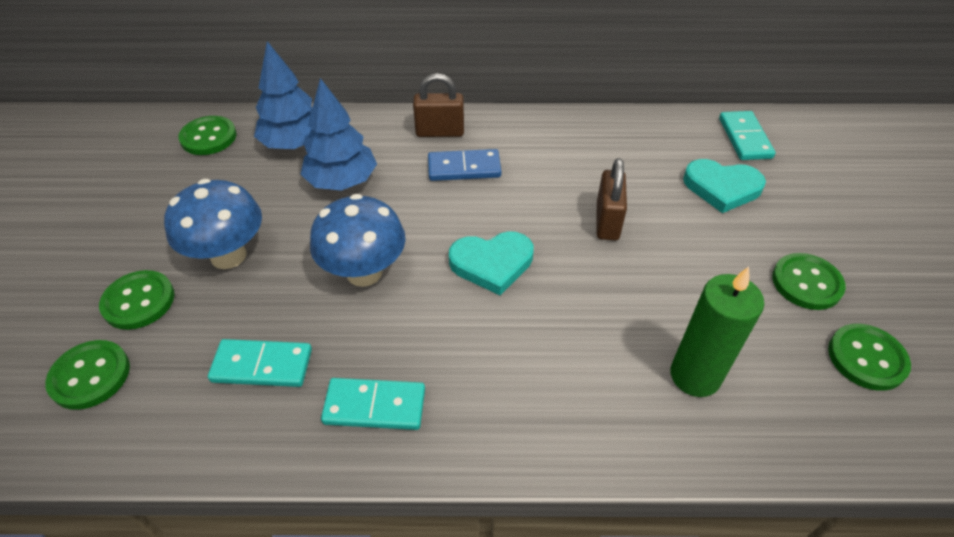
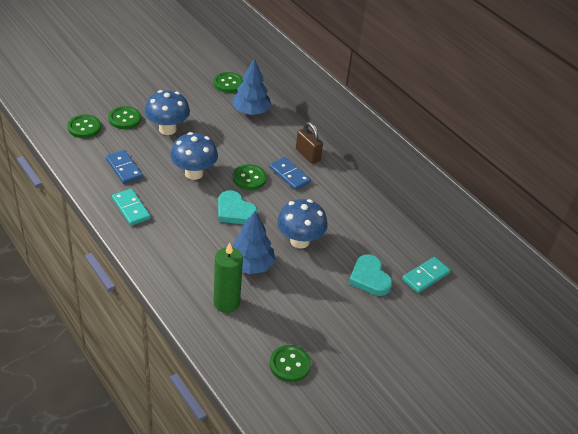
camera: 50 degrees right, 5 degrees down
turquoise domino [208,339,312,387] -> blue domino [106,150,143,184]
blue tree [301,78,377,191] -> blue tree moved to [231,211,275,274]
brown padlock [597,158,627,241] -> blue mushroom [277,199,328,249]
green button [772,253,846,310] -> green button moved to [233,164,267,190]

